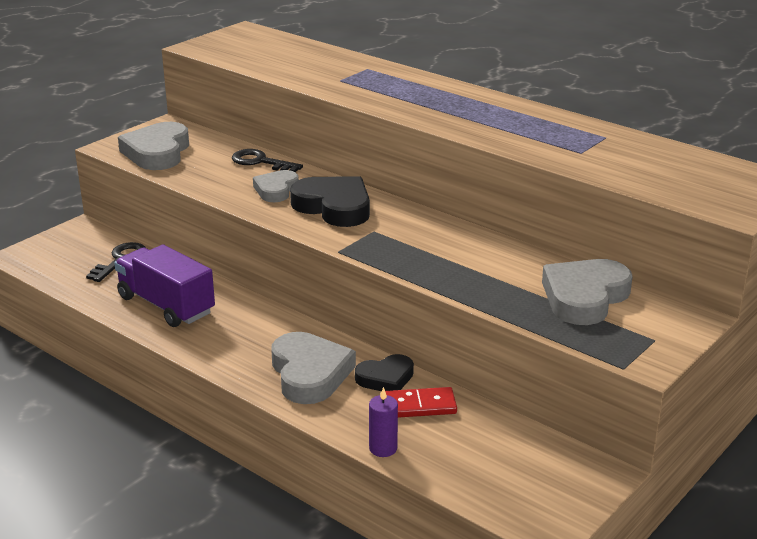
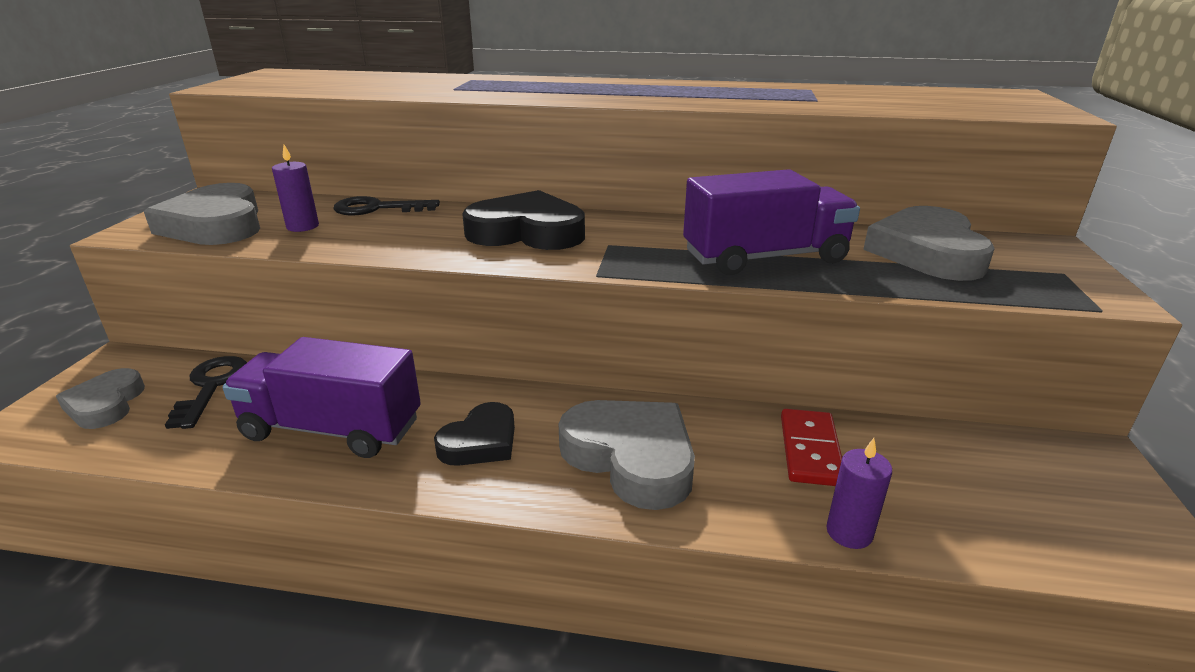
camera: 30 degrees left, 0 degrees up
grey heart [253,170,299,202] -> grey heart moved to [56,368,145,429]
black heart [355,354,414,391] -> black heart moved to [434,402,515,466]
red domino [385,387,457,418] -> red domino turned 45 degrees counterclockwise [781,409,842,486]
none -> purple candle [272,145,319,232]
none -> purple truck [683,169,860,275]

